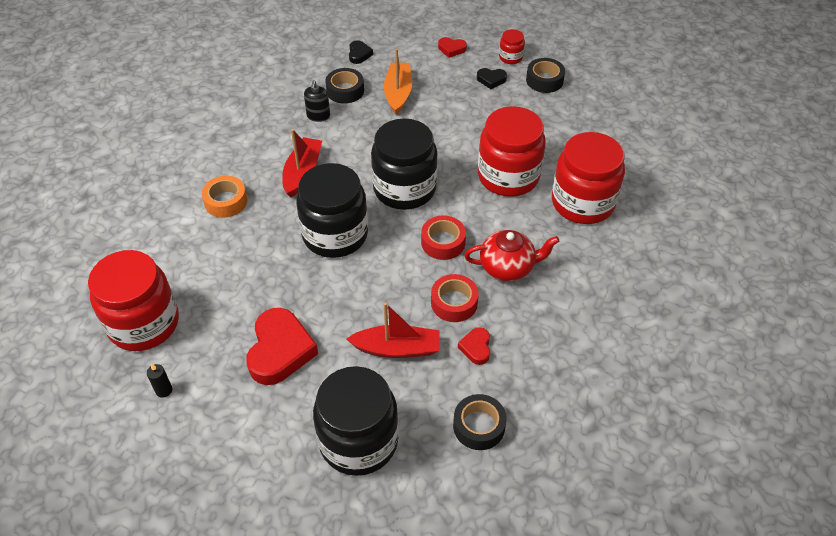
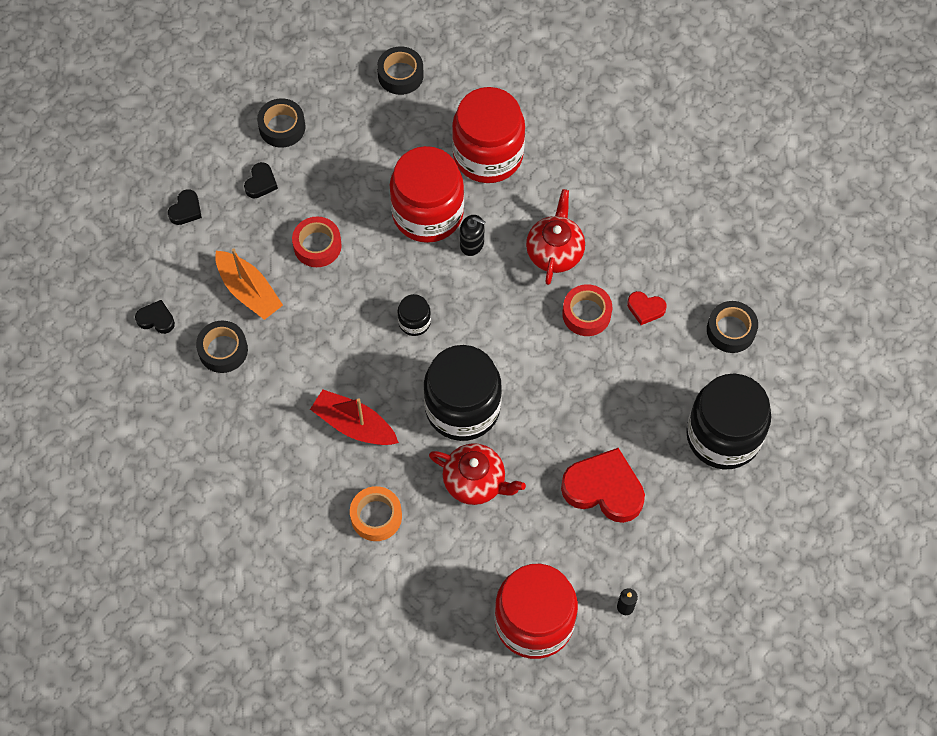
camera: 75 degrees left, 15 degrees up
black soap dispenser [304,80,330,122] -> black soap dispenser moved to [460,215,486,256]
red boat [347,303,440,358] -> none
black jar [371,118,438,210] -> black jar [398,294,431,336], size x0.44
orange boat [384,49,412,115] -> orange boat turned 150 degrees counterclockwise [215,248,283,320]
red tape [421,216,466,260] -> red tape moved to [292,217,342,267]
red heart [438,37,467,58] -> black heart [168,189,202,225]
red jar [499,29,525,64] -> none
none -> black tape [377,46,424,95]
none -> red teapot [429,443,526,505]

